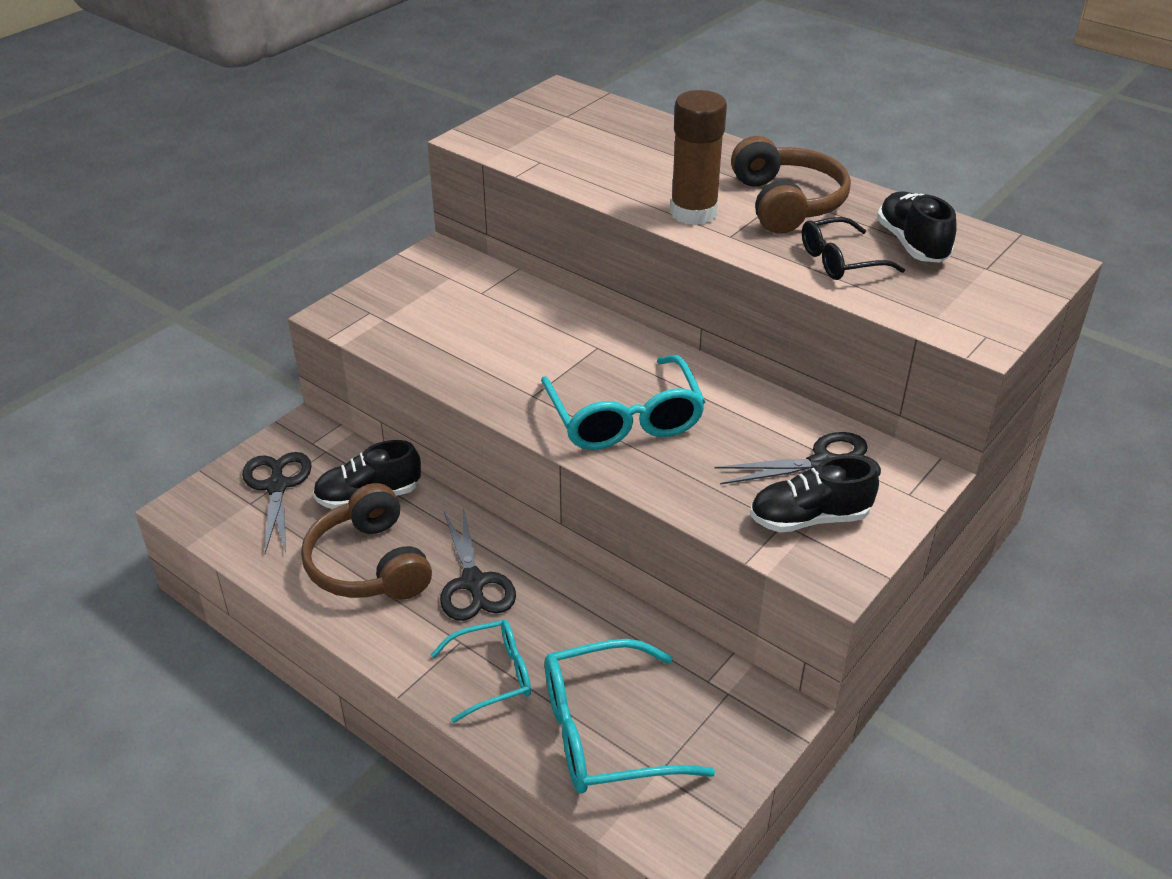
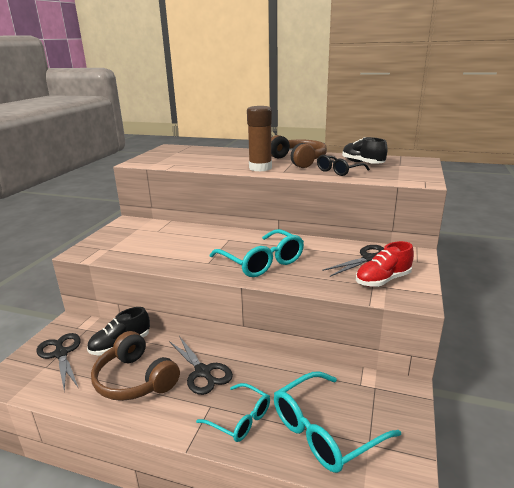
camera: 20 degrees left, 15 degrees down
turquoise glasses [431,620,531,723] -> turquoise glasses turned 75 degrees clockwise [196,383,270,442]
black shoe [750,456,879,533] -> red shoe [356,241,414,287]

